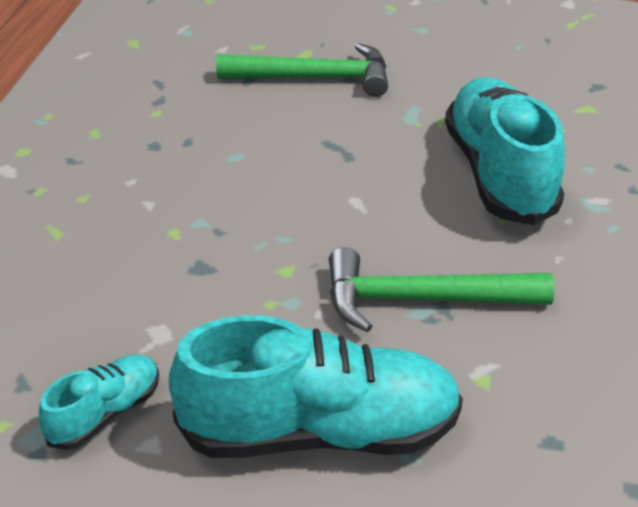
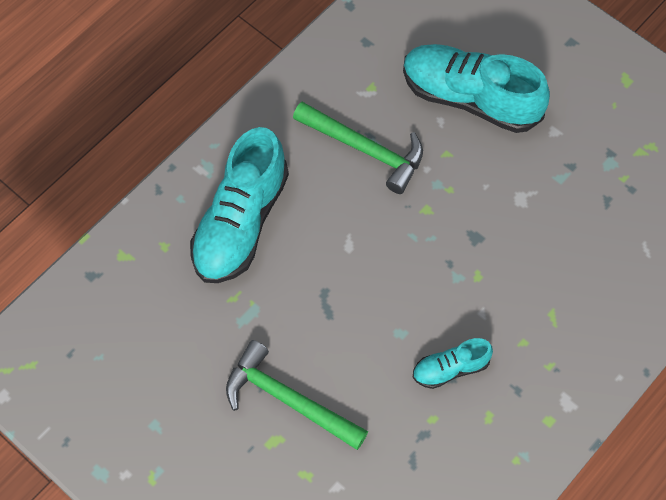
camera: 150 degrees left, 25 degrees up
turquoise shoe [39,355,159,450] -> turquoise shoe moved to [412,338,493,389]

